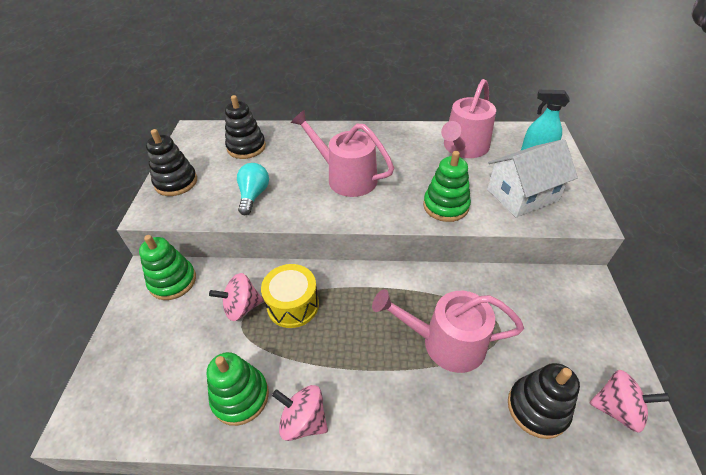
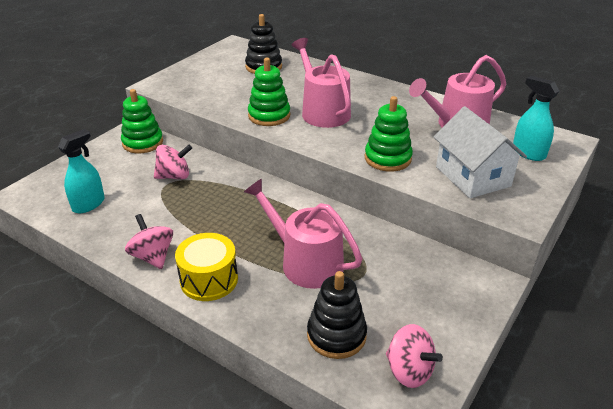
camera: 30 degrees right, 10 degrees down
black stacking toy [146,129,197,196] -> none
green stacking toy [207,352,269,426] -> green stacking toy moved to [248,58,290,126]
pink spinning top [209,273,264,321] -> pink spinning top turned 150 degrees clockwise [154,145,192,179]
turquoise light bulb [237,163,269,215] -> none
yellow drum [261,264,319,328] -> yellow drum moved to [175,233,238,301]
white house [487,139,578,217] -> white house turned 60 degrees clockwise [434,106,527,198]
none -> turquoise spray bottle [58,129,105,213]

